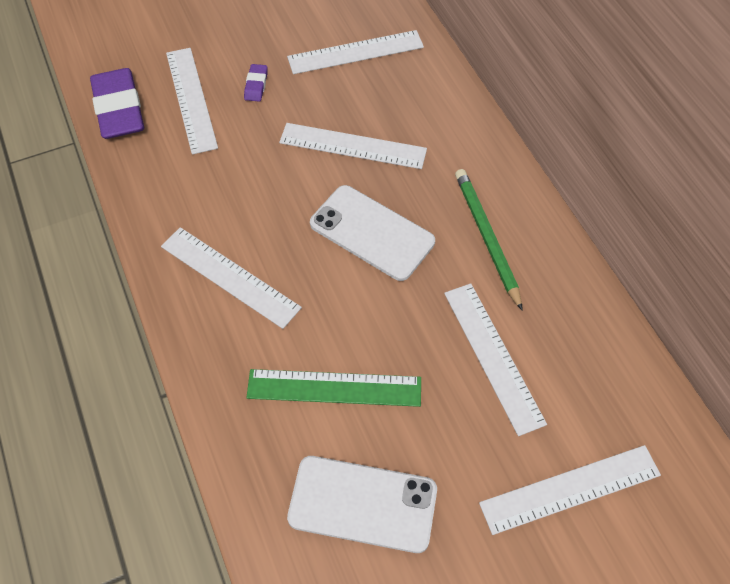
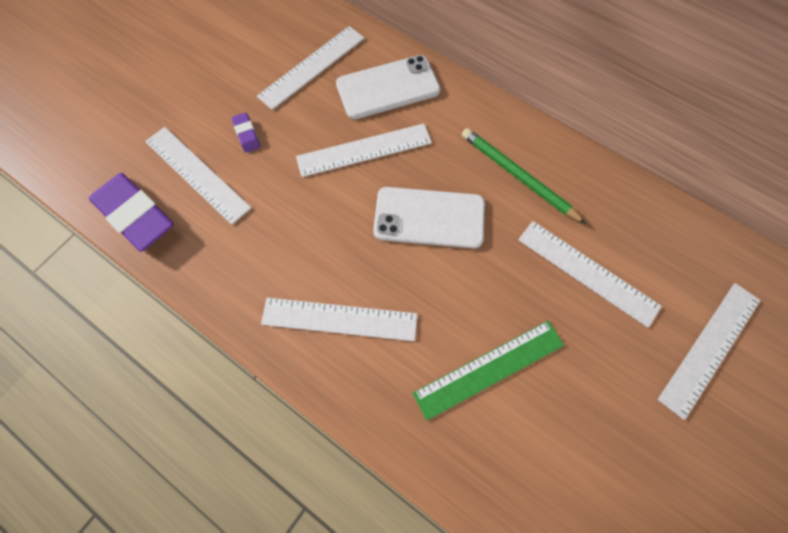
camera: 30 degrees left, 10 degrees up
white phone [287,456,437,553] -> white phone moved to [336,55,440,119]

